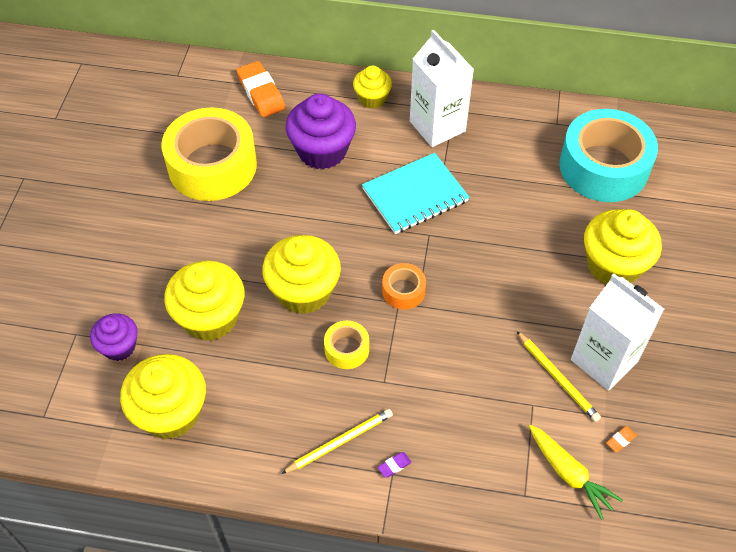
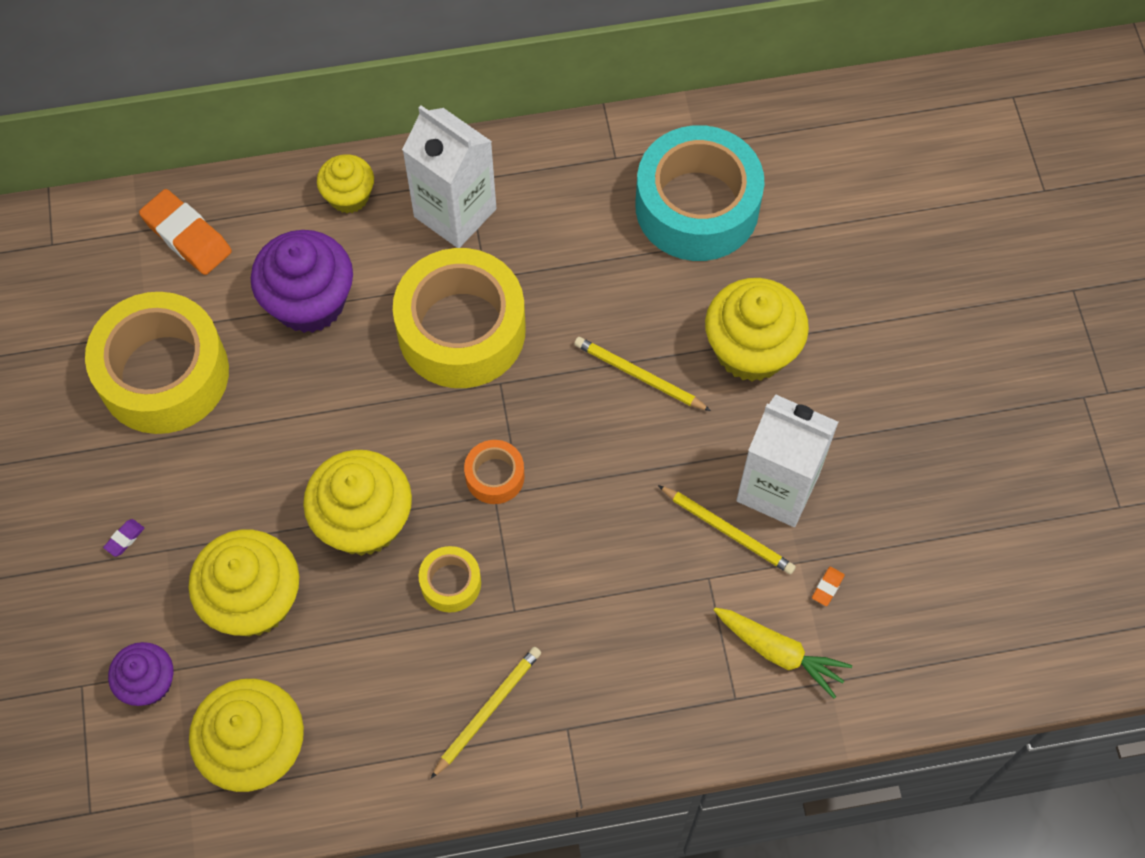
camera: 20 degrees left, 10 degrees up
turquoise notebook [362,153,469,234] -> yellow tape [393,248,526,388]
purple eraser [378,452,412,478] -> purple eraser moved to [103,519,144,557]
none -> yellow pencil [574,337,711,411]

